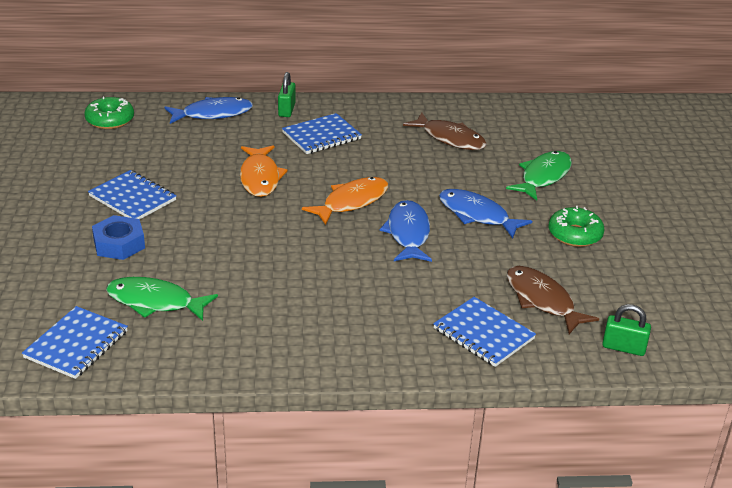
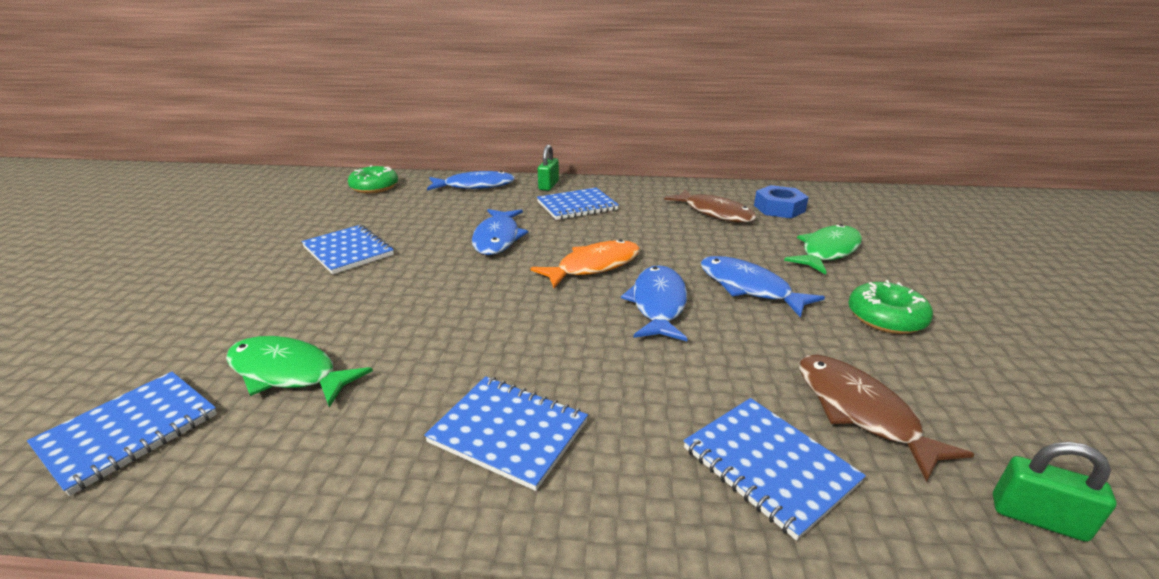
camera: 10 degrees right, 5 degrees down
blue nut [92,215,145,260] -> blue nut moved to [754,185,809,218]
orange fish [240,145,288,197] -> blue fish [472,209,528,255]
none -> blue notebook [424,376,588,491]

